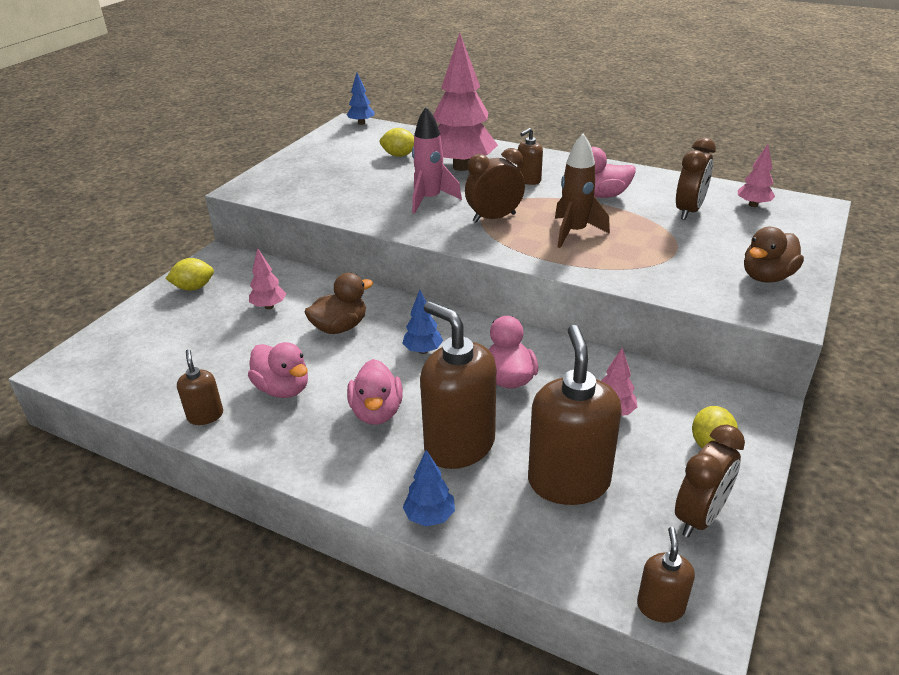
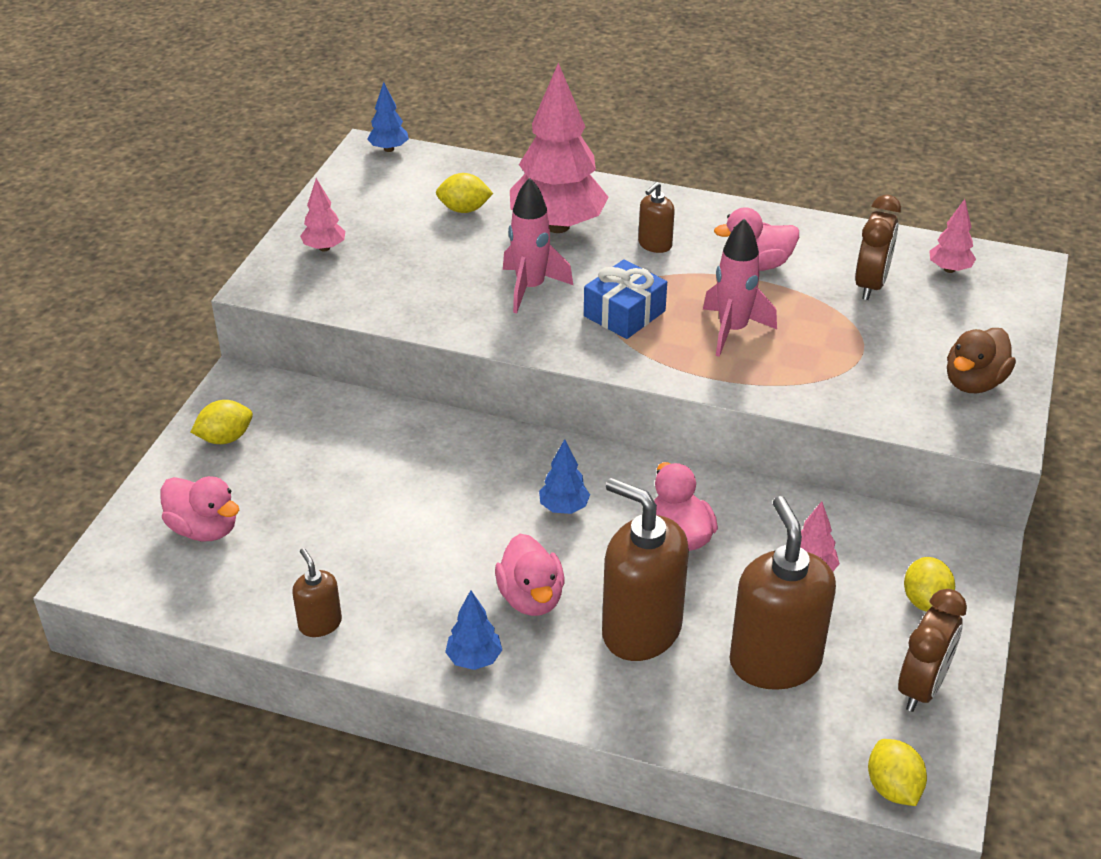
camera: 10 degrees left, 5 degrees up
pink duck [248,342,308,398] -> pink duck moved to [161,476,239,541]
pink tree [249,248,286,309] -> pink tree moved to [300,178,345,251]
brown duck [304,273,373,334] -> none
blue tree [403,450,455,526] -> blue tree moved to [445,590,502,670]
brown clock [465,148,525,223] -> blue gift [584,259,667,339]
brown rocket [555,133,610,248] -> pink rocket [703,218,777,357]
brown soap dispenser [637,527,695,622] -> yellow lemon [868,739,927,806]

